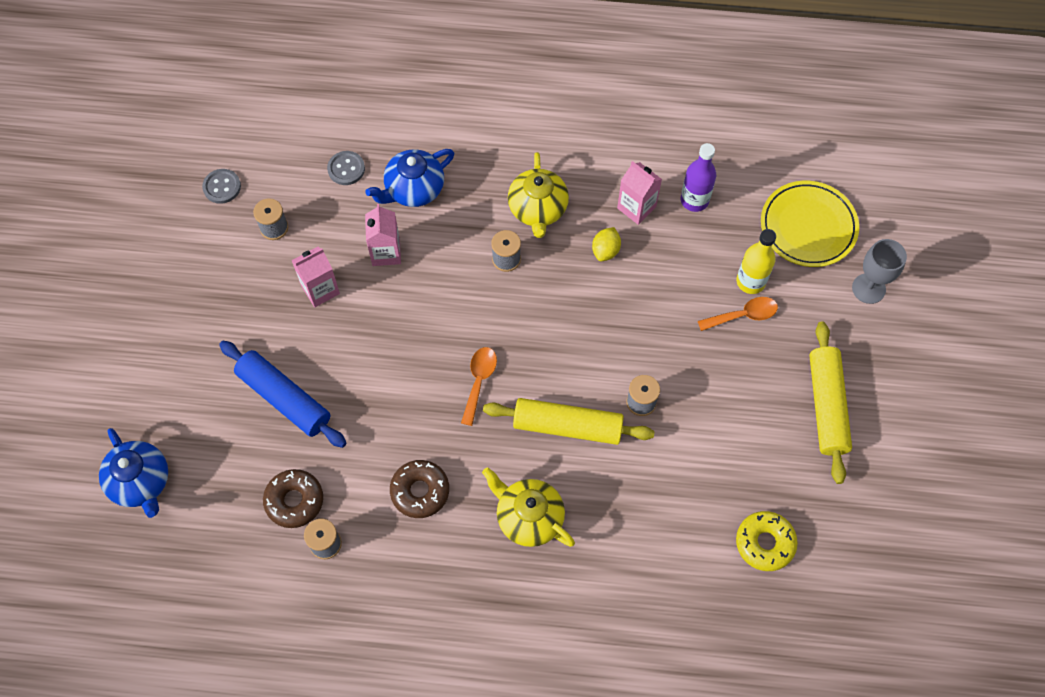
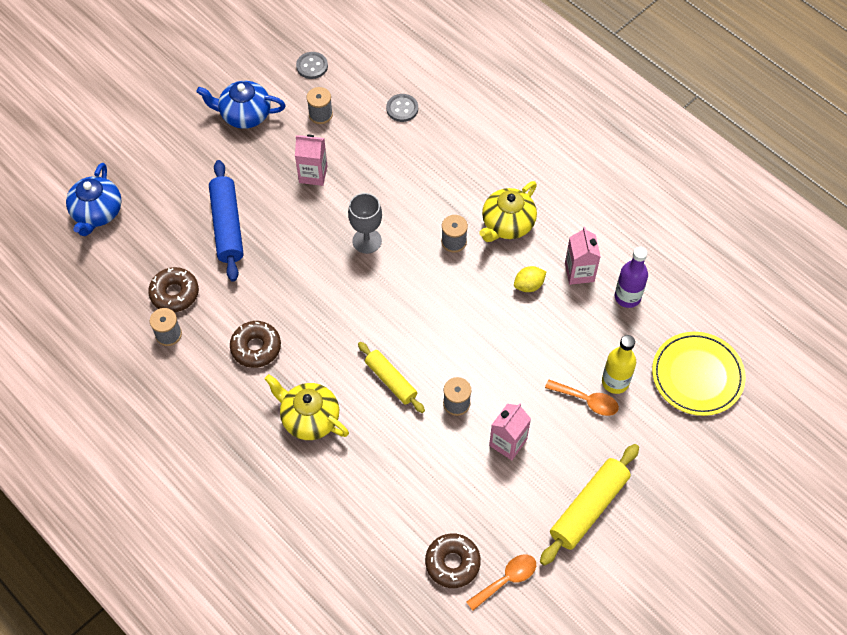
camera: 40 degrees right, 5 degrees down
blue teapot [365,149,454,207] -> blue teapot moved to [196,81,286,129]
pink carton [365,204,401,266] -> pink carton moved to [489,403,531,460]
orange spoon [461,347,497,426] -> orange spoon moved to [466,555,536,611]
yellow teapot [482,467,575,547] -> yellow teapot turned 45 degrees counterclockwise [265,374,349,440]
yellow rolling pin [483,398,655,445] -> yellow rolling pin [358,342,425,413], size x0.66
yellow donut [736,511,798,571] -> brown donut [425,533,481,588]
grey goblet [852,239,907,304] -> grey goblet moved to [348,193,382,254]

